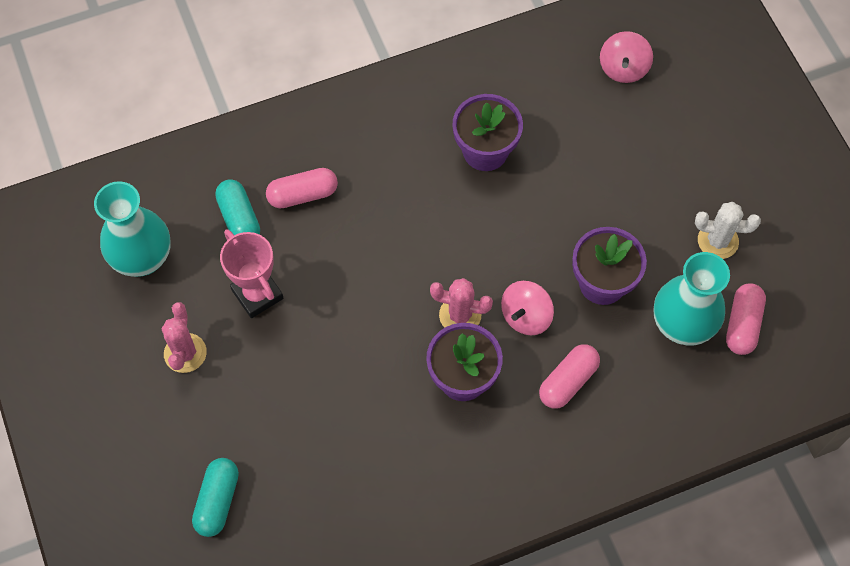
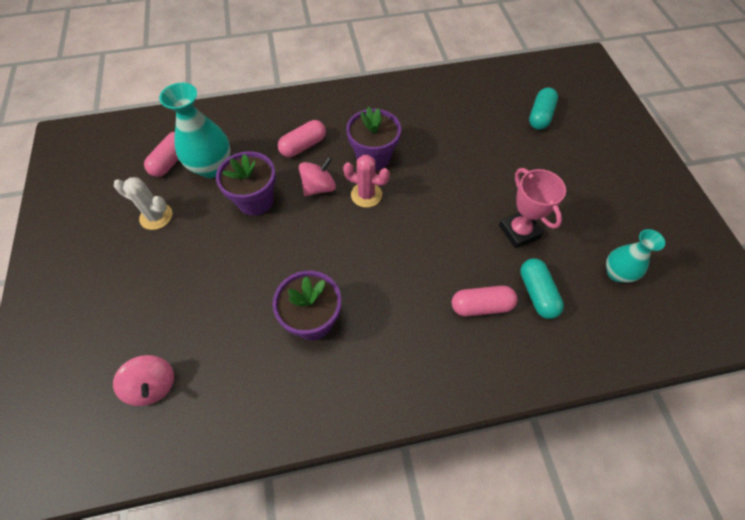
camera: 170 degrees left, 5 degrees down
turquoise vase [94,181,171,277] -> turquoise vase [606,229,665,283], size x0.63
pink cactus [162,302,207,373] -> none
pink spinning top [600,31,653,83] -> pink spinning top turned 120 degrees clockwise [113,355,174,406]

